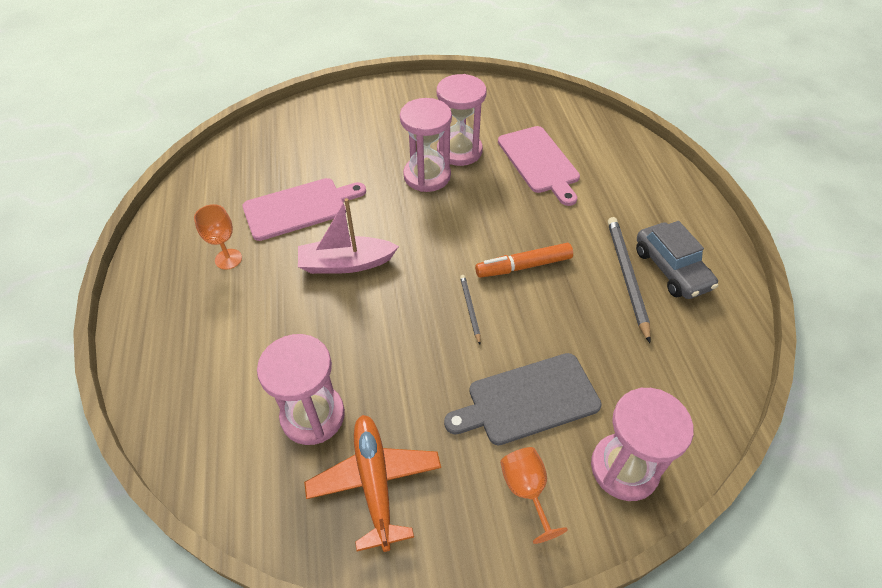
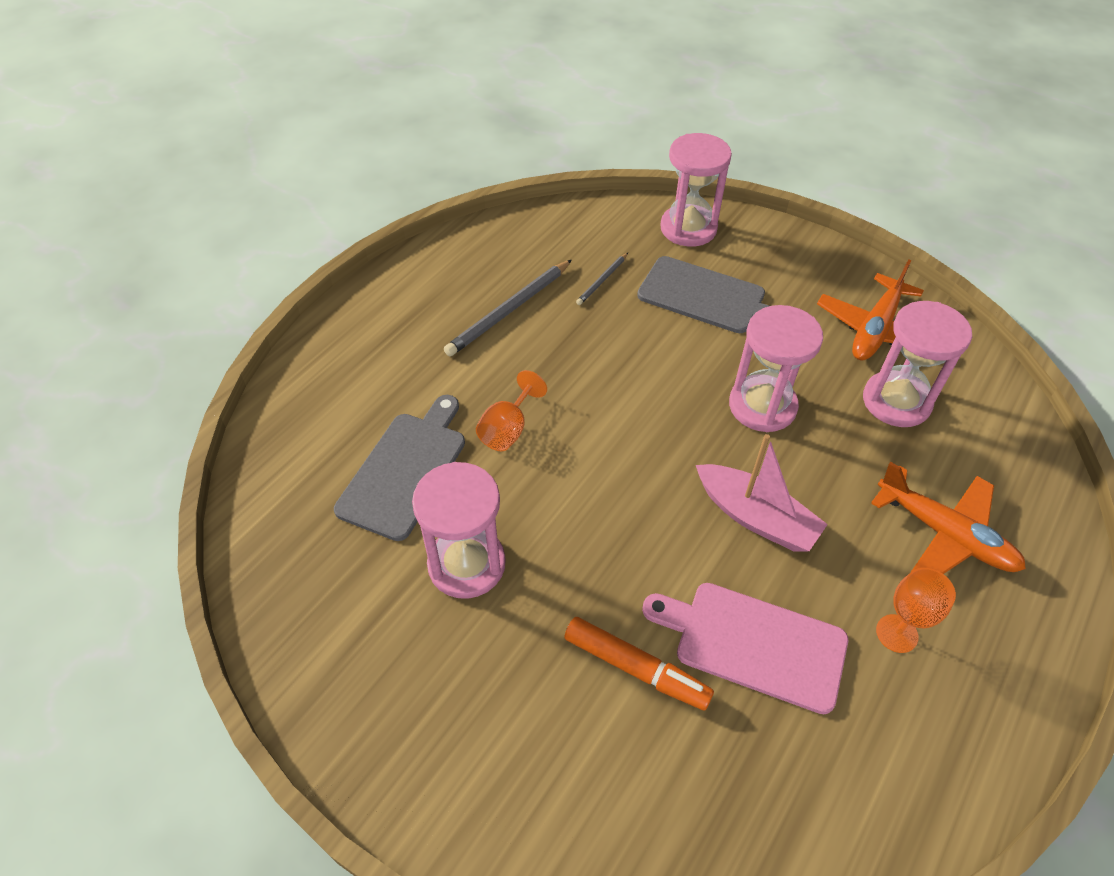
camera: 135 degrees left, 0 degrees up
pink hourglass [400,98,452,192] -> pink hourglass moved to [729,305,823,432]
grey pencil [460,275,481,344] -> grey pencil moved to [576,253,628,305]
orange marker [475,243,573,278] -> orange marker moved to [564,617,714,710]
pink cutting board [498,126,580,206] -> grey cutting board [334,395,465,541]
orange goblet [500,447,568,544] -> orange goblet moved to [476,370,547,451]
grey car [636,221,718,299] -> none
none -> orange plane [871,462,1026,574]

